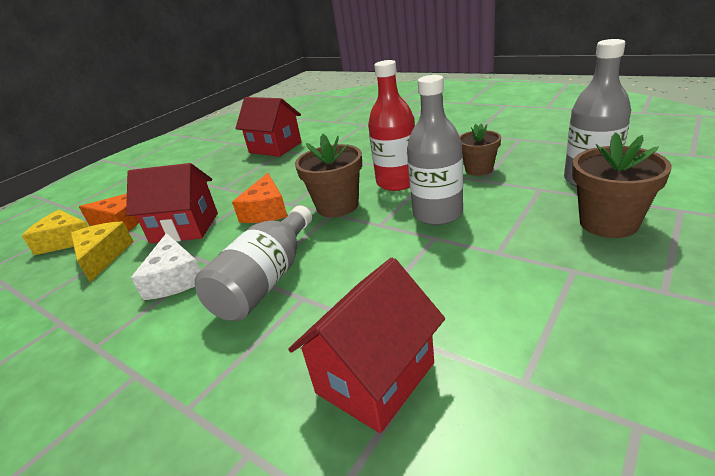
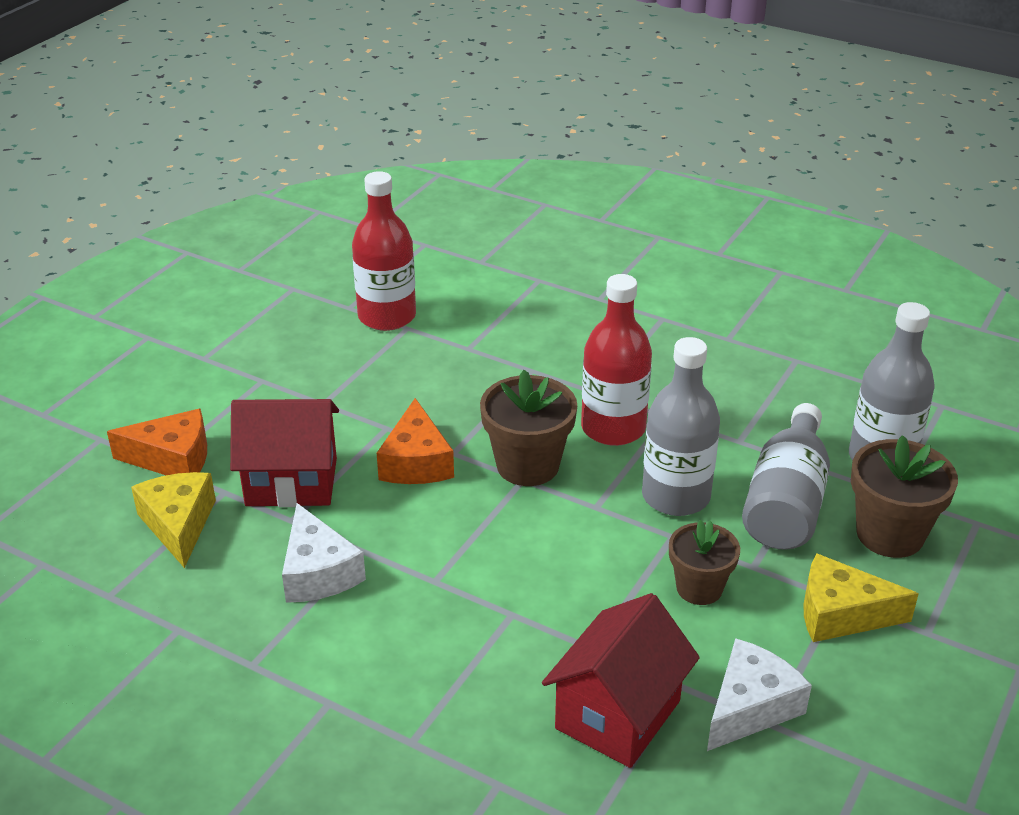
camera: 10 degrees left, 5 degrees up
yellow cheese [22,210,89,255] -> yellow cheese moved to [804,553,919,642]
grey bottle [195,205,312,321] -> grey bottle moved to [742,403,830,550]
red house [235,97,302,157] -> red bottle [352,171,416,331]
brown flower pot [459,123,501,176] -> brown flower pot moved to [669,520,740,605]
none -> white cheese [707,638,812,751]

